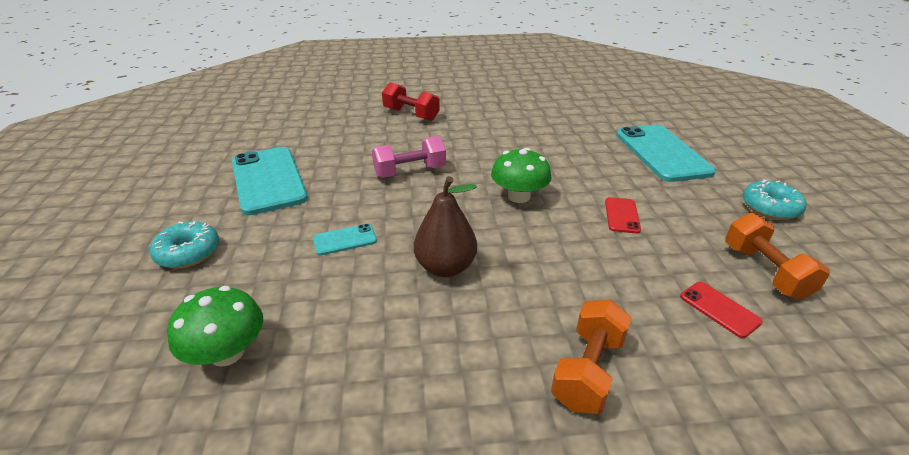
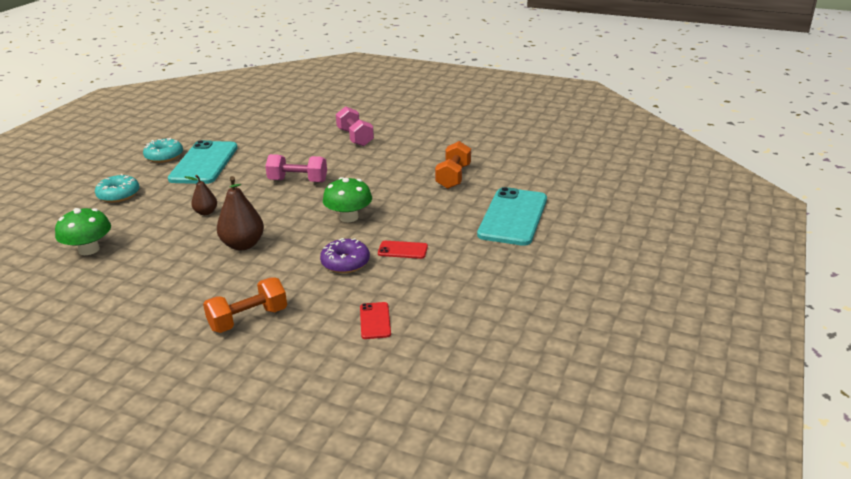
camera: 30 degrees right, 5 degrees down
turquoise phone [313,224,377,255] -> brown pear [185,175,217,215]
red dumbbell [382,82,440,121] -> pink dumbbell [336,106,374,146]
red phone [605,197,641,234] -> red phone turned 60 degrees clockwise [378,241,428,259]
orange dumbbell [725,213,830,300] -> orange dumbbell moved to [435,141,471,189]
turquoise donut [743,179,806,220] -> turquoise donut moved to [143,138,183,163]
none -> purple donut [320,238,370,273]

